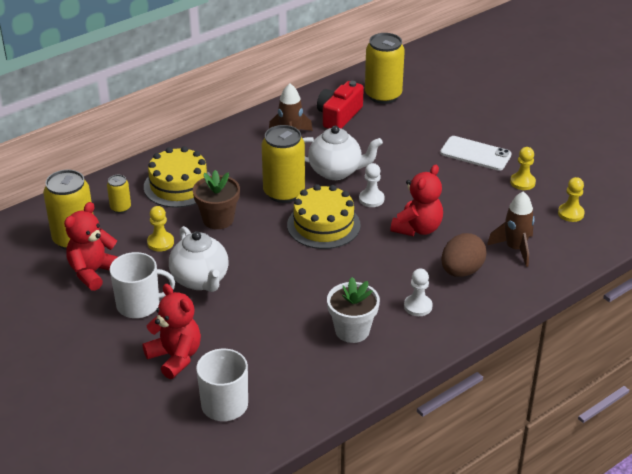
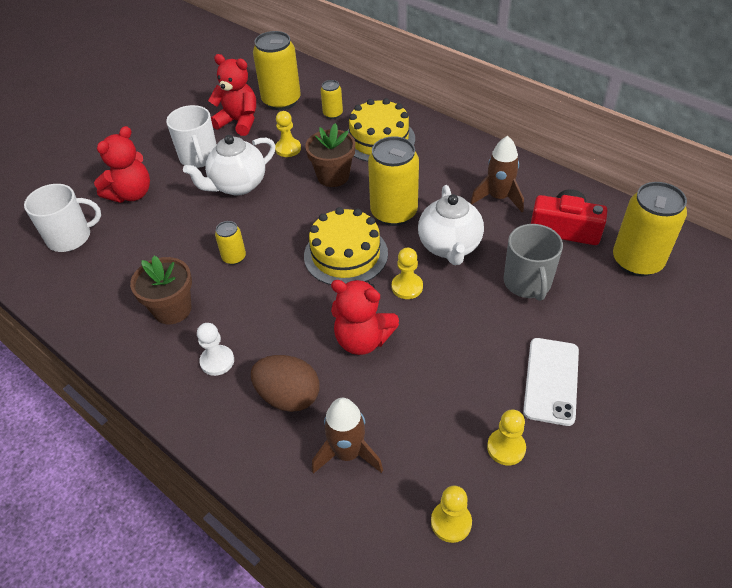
camera: 80 degrees right, 10 degrees up
white flower pot [327,277,380,343] -> brown flower pot [130,256,192,324]
white pawn [359,163,385,207] -> yellow pawn [392,248,423,299]
none -> yellow can [215,221,246,265]
none -> grey mug [503,224,563,301]

